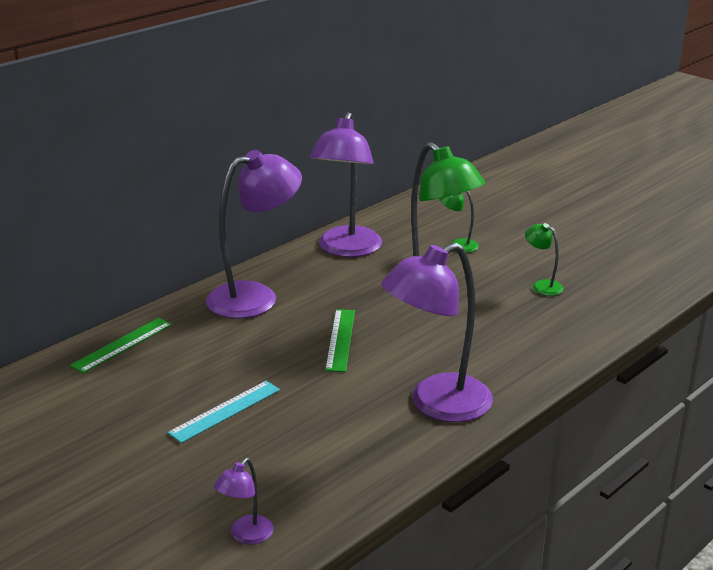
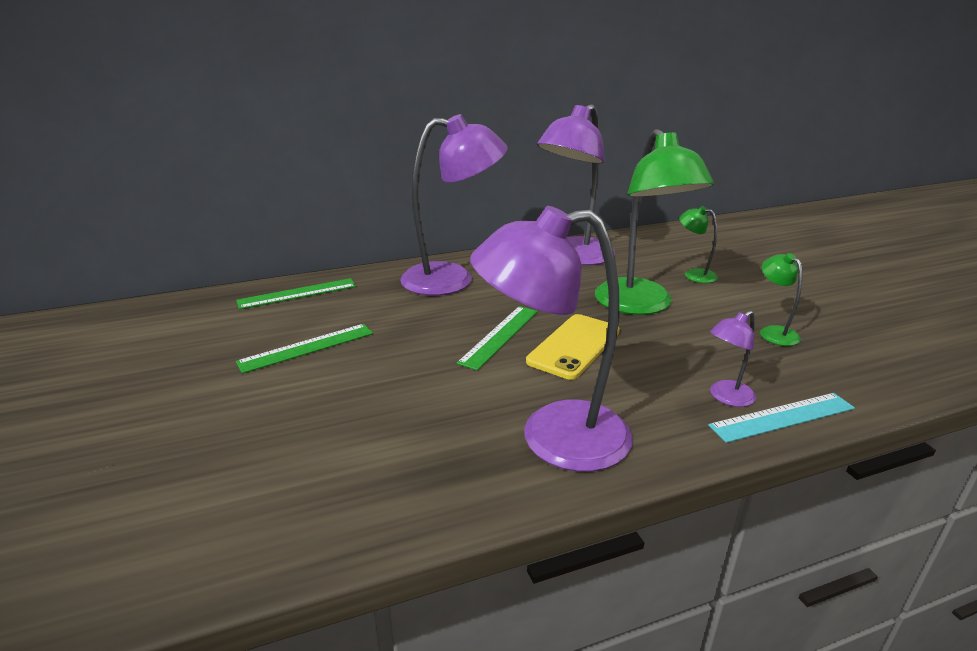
camera: 25 degrees right, 0 degrees up
turquoise ruler [168,381,280,443] -> turquoise ruler moved to [708,393,855,443]
purple lamp [214,458,274,545] -> purple lamp moved to [710,311,756,407]
none -> green ruler [236,324,373,374]
none -> yellow phone [526,314,620,380]

